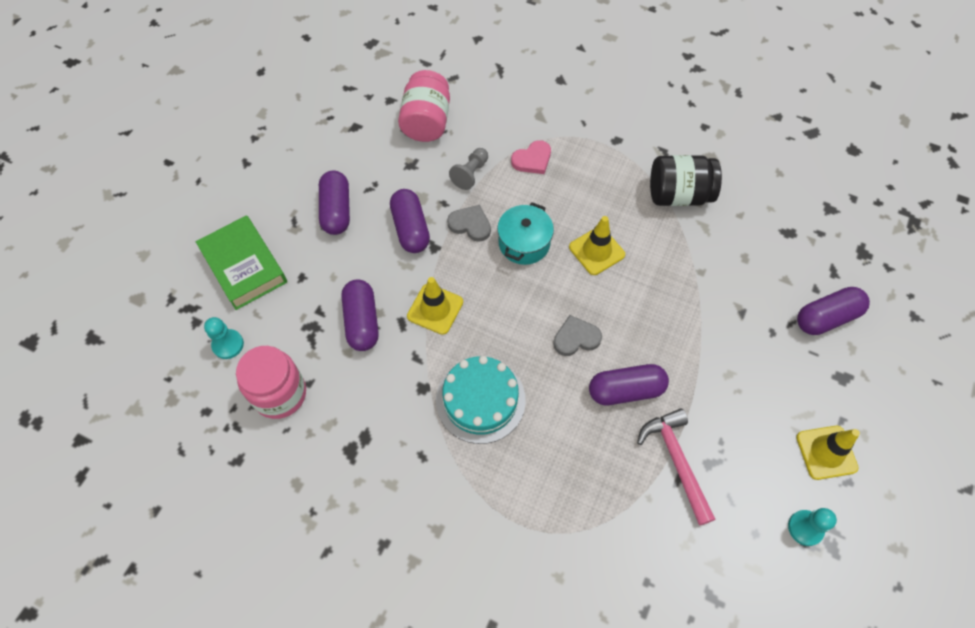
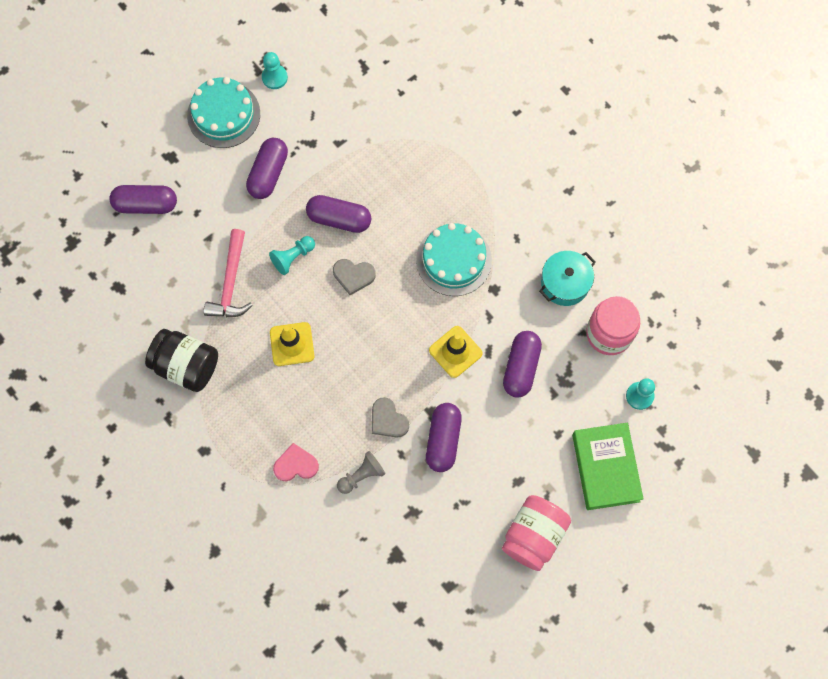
camera: 155 degrees left, 10 degrees up
purple capsule [319,170,350,235] -> purple capsule moved to [246,138,288,199]
pink jar [398,70,450,142] -> pink jar moved to [502,495,571,571]
turquoise pot [497,202,554,265] -> turquoise pot moved to [539,251,596,306]
pink hammer [637,408,716,526] -> pink hammer moved to [204,229,253,317]
yellow traffic cone [796,426,860,480] -> turquoise cake [187,77,260,148]
none -> turquoise pawn [269,236,315,275]

